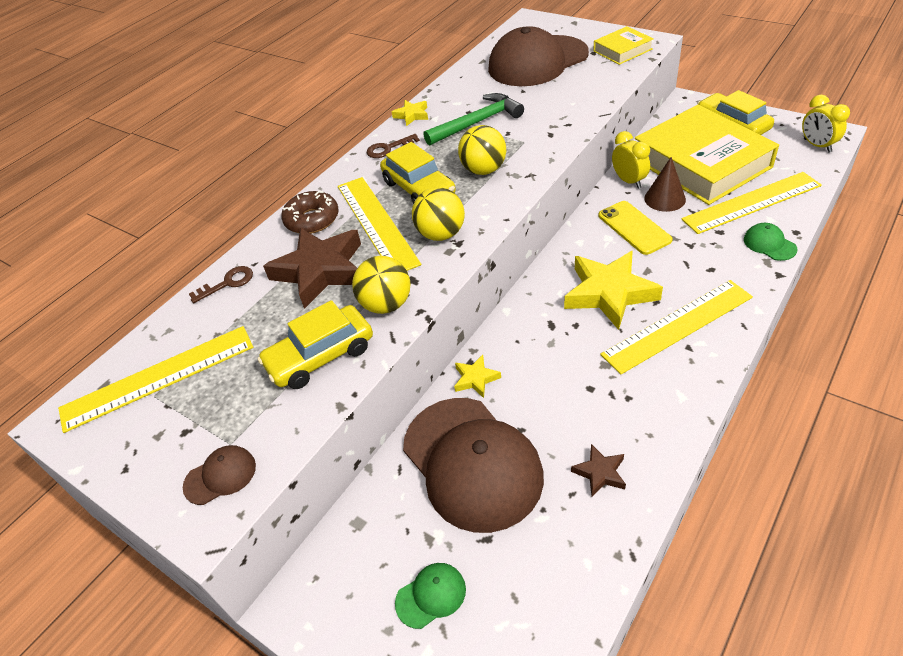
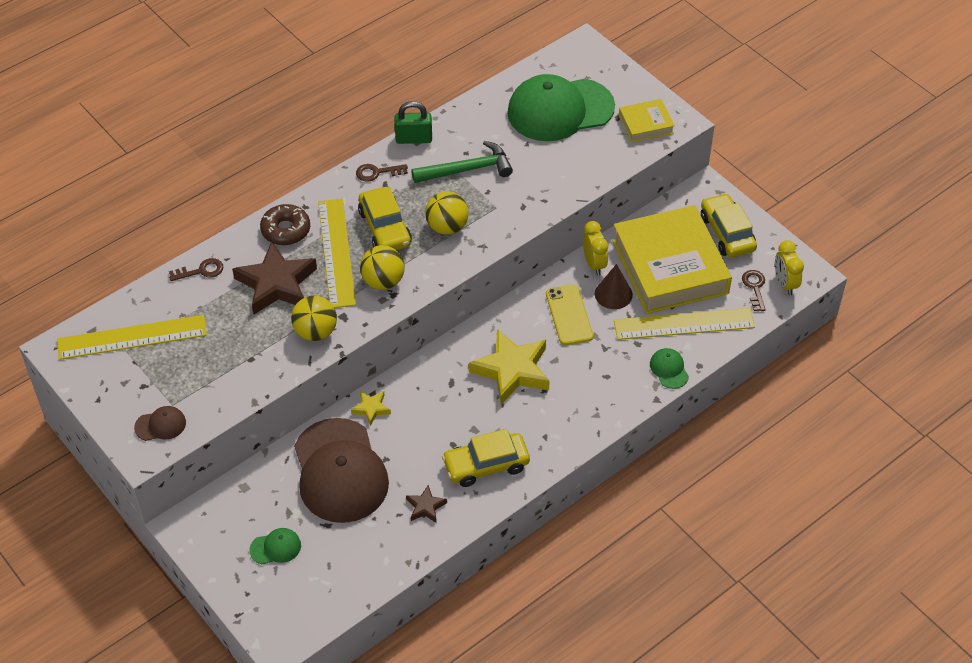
camera: 10 degrees right, 5 degrees up
yellow car [258,300,373,389] -> yellow car moved to [442,429,530,487]
yellow star [392,100,428,126] -> green padlock [395,101,432,144]
brown cap [488,26,589,86] -> green cap [507,74,615,141]
yellow ruler [600,280,753,374] -> none
none -> brown key [742,270,766,311]

